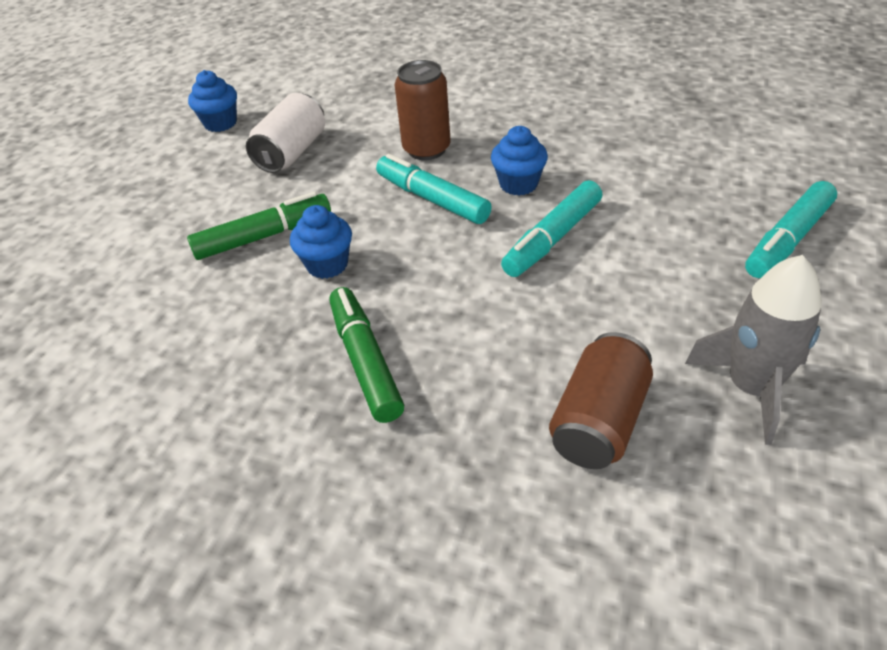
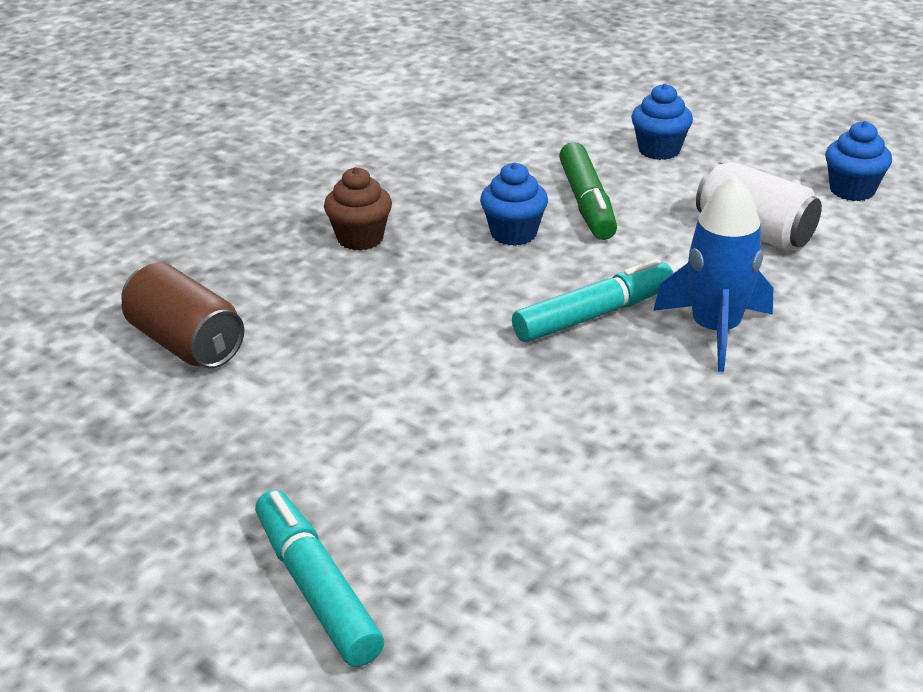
camera: 105 degrees right, 10 degrees down
green marker [329,287,404,423] -> brown cupcake [324,167,392,251]
brown can [395,60,451,160] -> blue rocket [653,175,773,372]
blue cupcake [491,126,548,196] -> blue cupcake moved to [631,83,693,160]
turquoise marker [501,180,602,277] -> none
grey rocket [685,255,822,445] -> none

